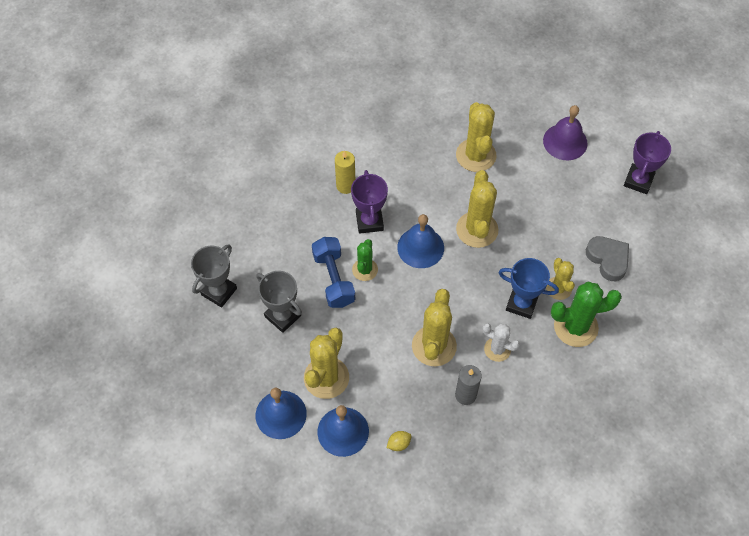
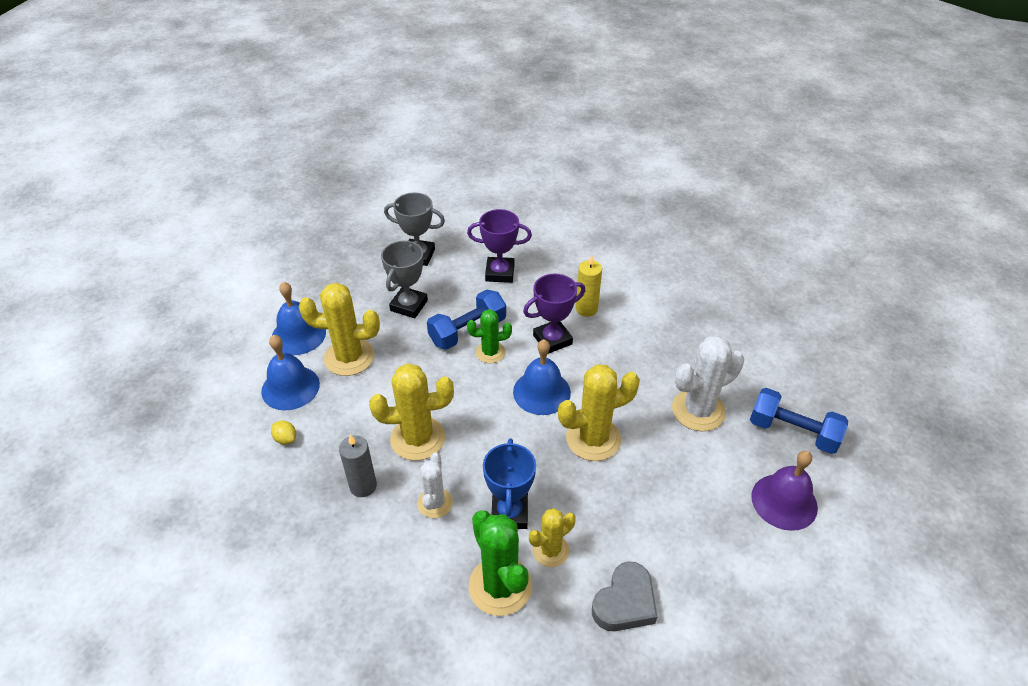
camera: 70 degrees right, 15 degrees down
yellow cactus [456,102,497,172] -> white cactus [672,336,744,431]
purple trophy [624,131,671,194] -> purple trophy moved to [467,209,532,283]
none -> blue dumbbell [750,388,848,454]

